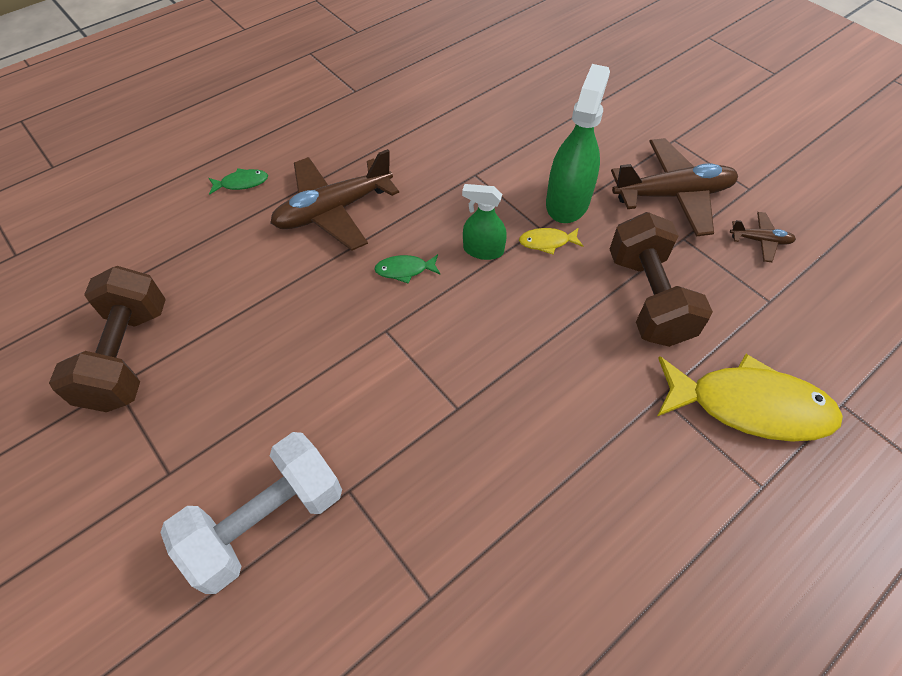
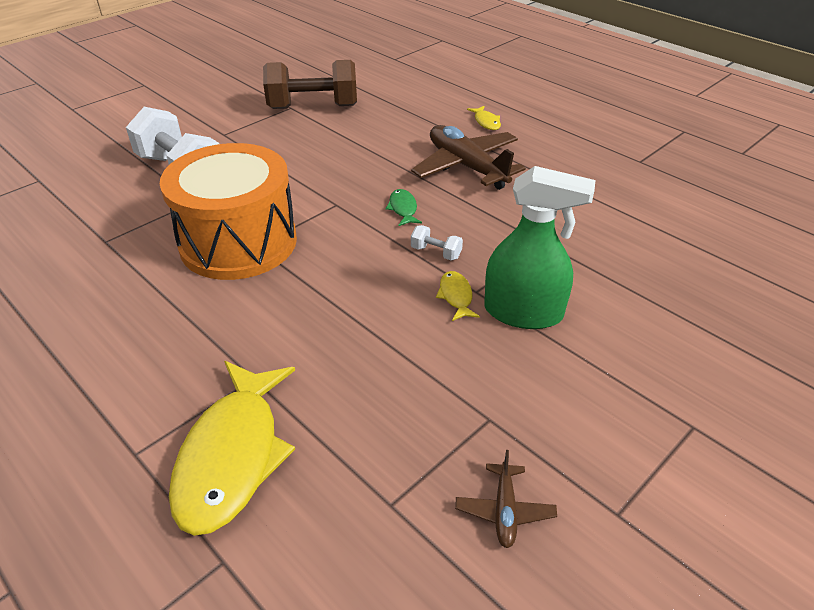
camera: 85 degrees right, 15 degrees down
green fish [209,168,268,195] -> yellow fish [467,106,501,130]
green spray bottle [462,184,507,260] -> white dumbbell [411,225,463,260]
brown dumbbell [610,212,713,347] -> none
brown plane [611,138,738,236] -> none
none -> orange drum [160,143,297,280]

